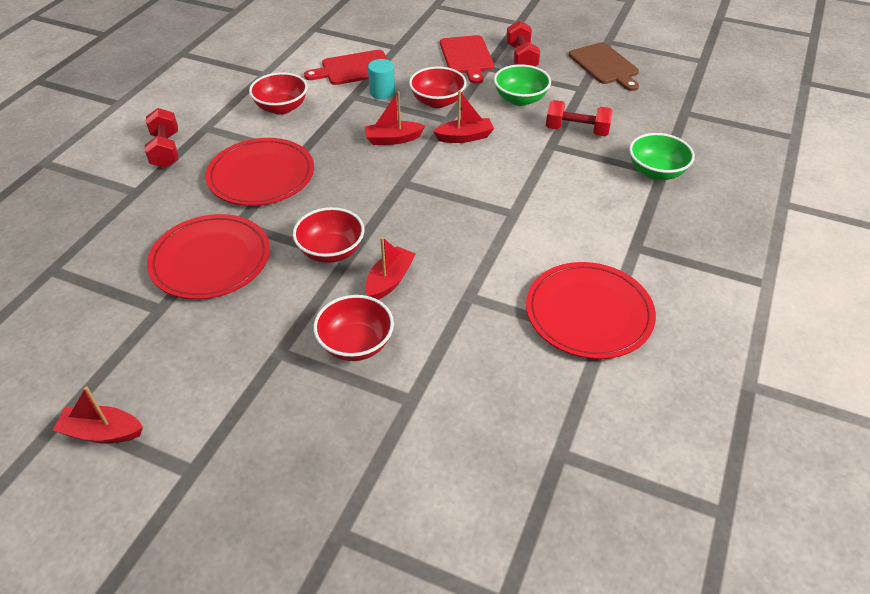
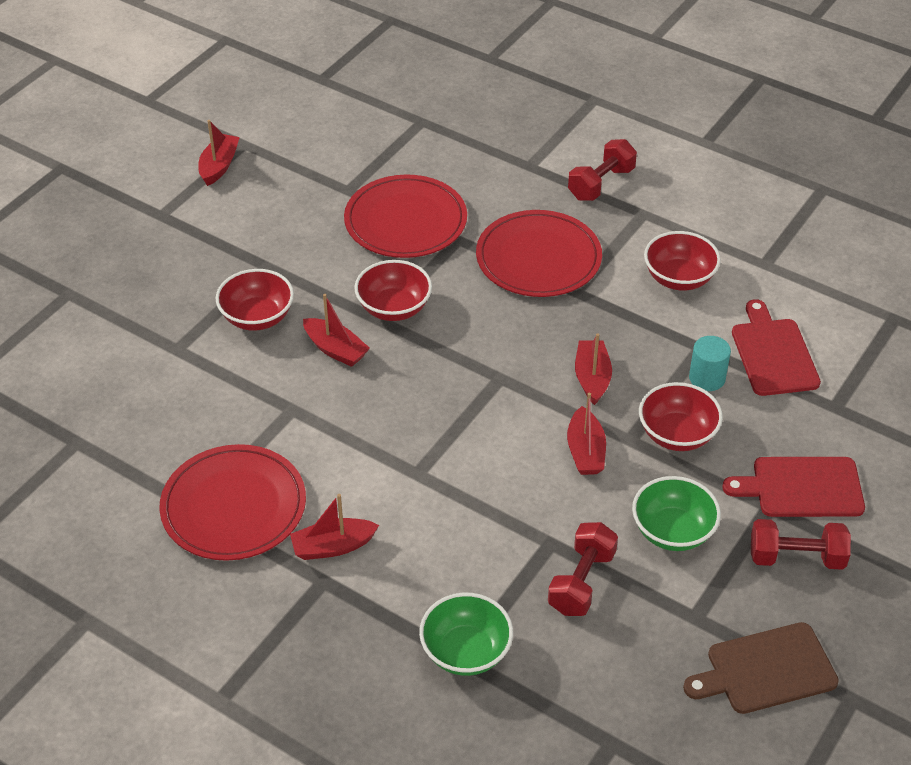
camera: 100 degrees right, 0 degrees up
red dumbbell [145,108,178,168] -> red dumbbell turned 45 degrees counterclockwise [568,139,637,201]
none -> red boat [290,494,379,560]

